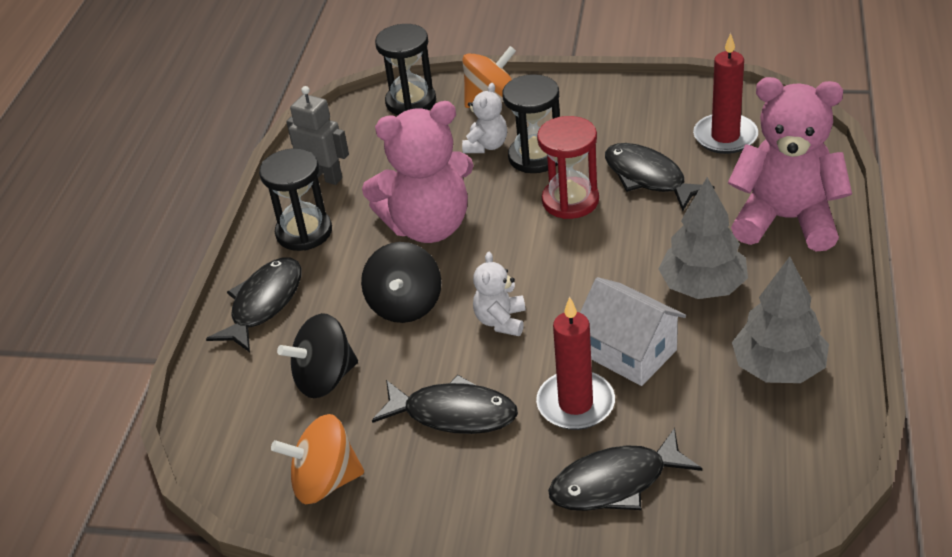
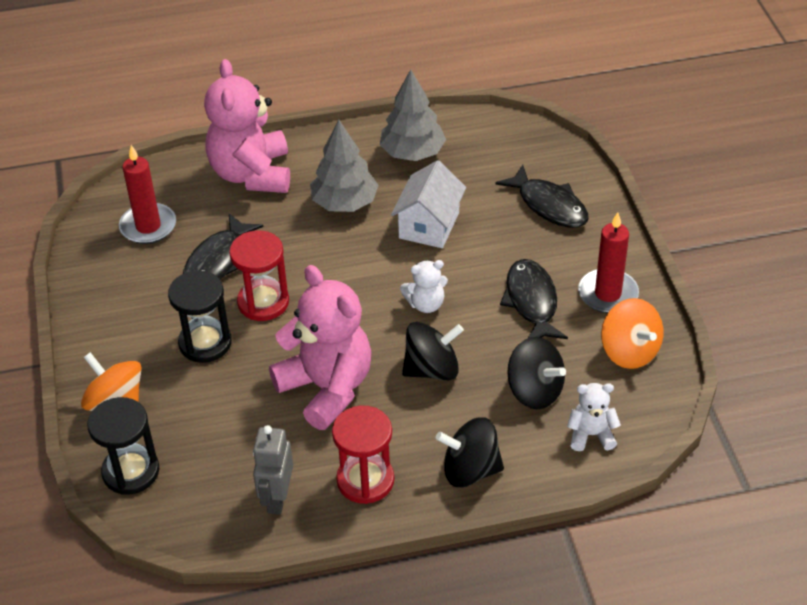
camera: 115 degrees left, 5 degrees up
black fish [206,257,302,352] -> black spinning top [436,417,504,487]
black hourglass [259,148,332,251] -> red hourglass [332,405,394,504]
white teddy bear [462,83,507,153] -> white teddy bear moved to [567,383,621,451]
red candle [536,297,615,430] -> red candle moved to [578,212,639,313]

